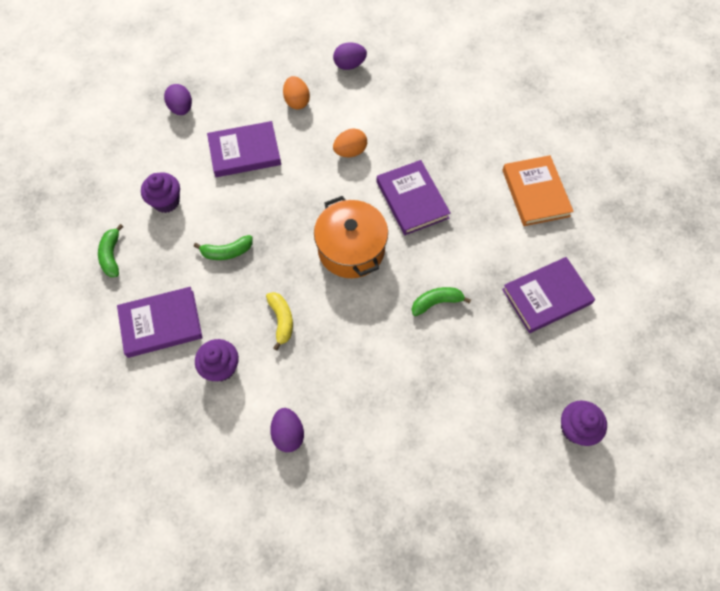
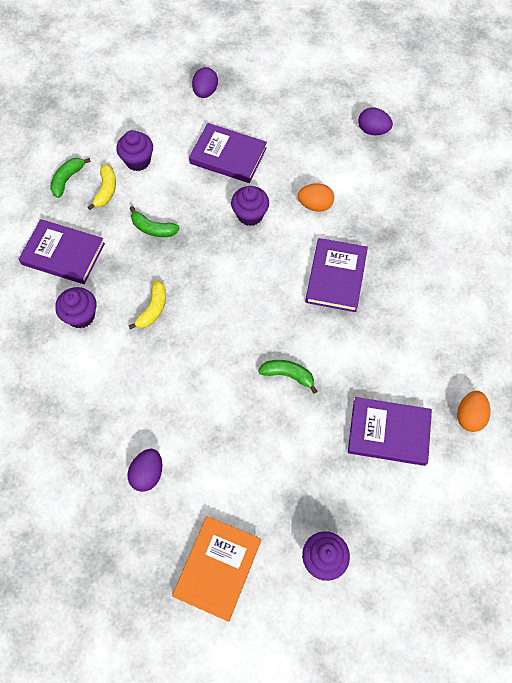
camera: 35 degrees right, 0 degrees up
purple egg [270,408,304,452] -> purple egg moved to [127,449,162,492]
orange egg [283,76,310,110] -> orange egg moved to [457,391,490,432]
orange pot [314,196,388,278] -> none
orange book [502,155,574,226] -> orange book moved to [172,516,261,622]
none -> yellow banana [88,164,116,210]
none -> purple cupcake [231,186,269,226]

